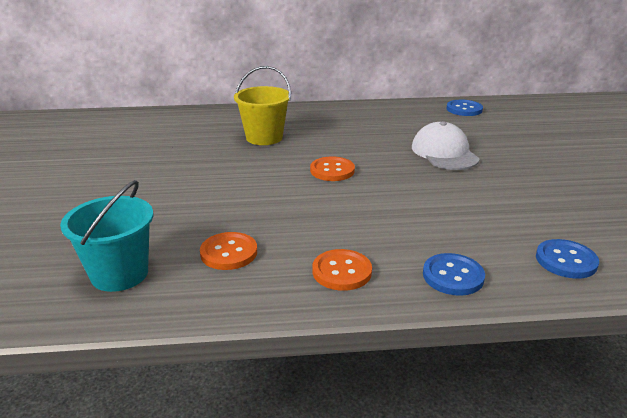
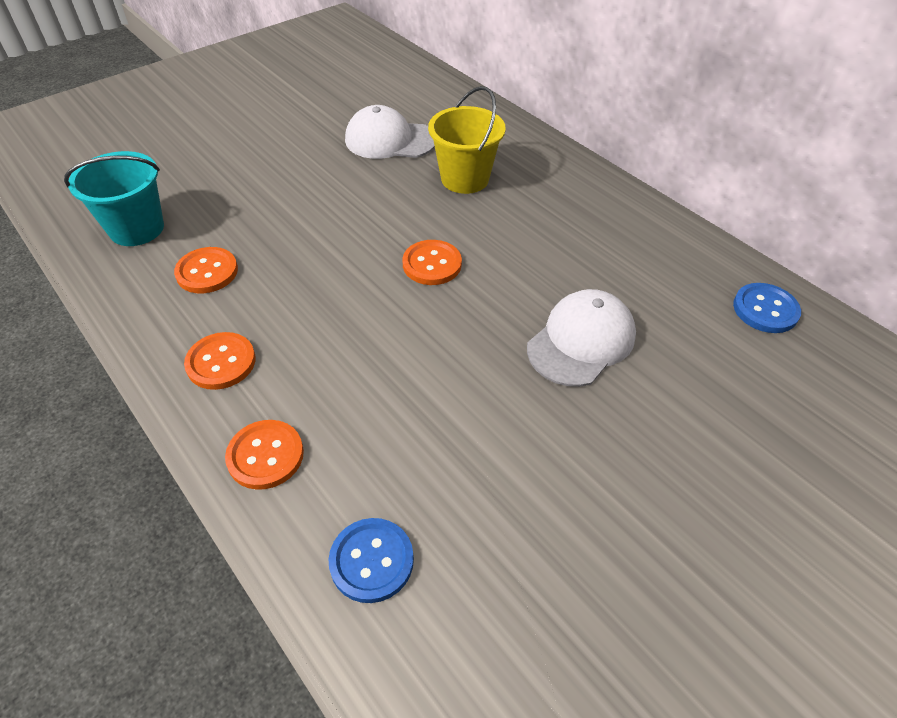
camera: 55 degrees right, 20 degrees up
blue button [423,253,485,296] -> orange button [225,420,304,490]
none -> white cap [345,105,435,159]

